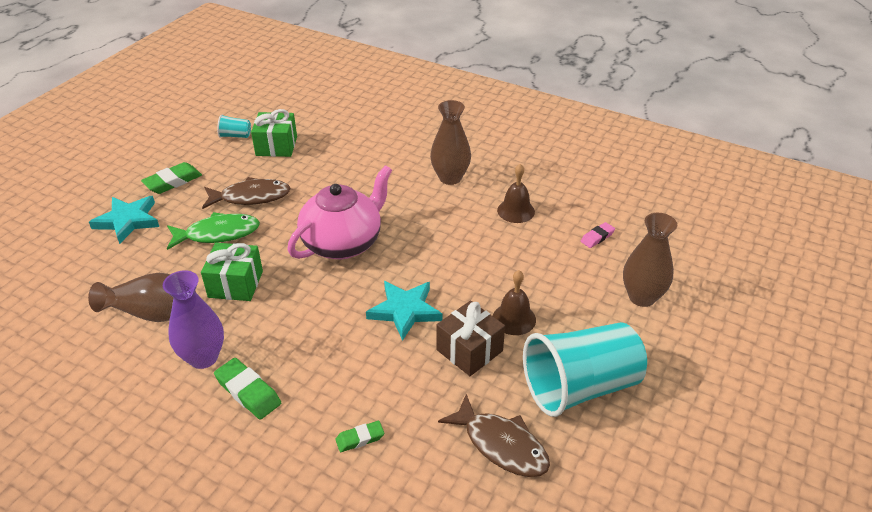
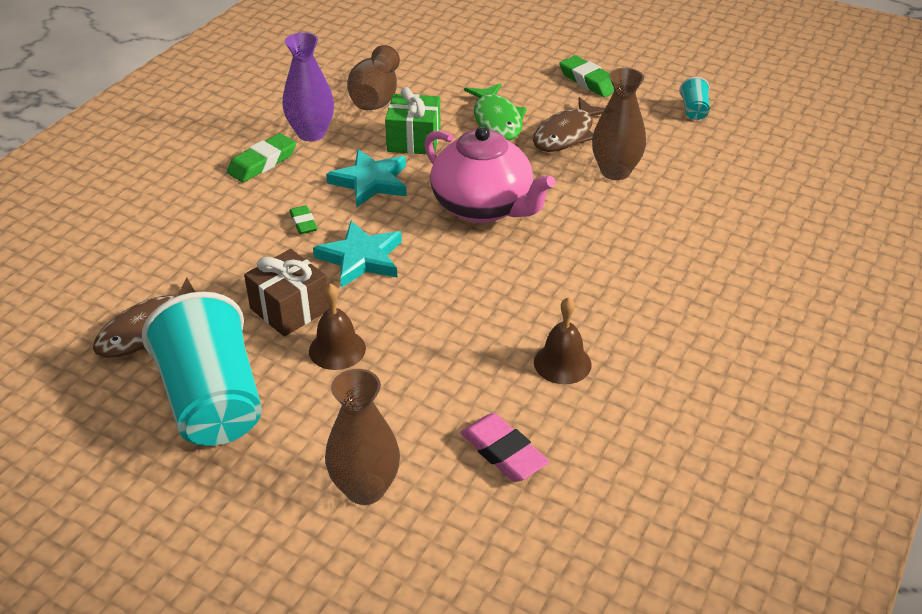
camera: 90 degrees right, 0 degrees up
turquoise star [89,196,159,244] -> turquoise star moved to [326,149,407,207]
brown fish [202,177,291,209] -> brown fish turned 45 degrees clockwise [533,97,605,152]
green gift [251,109,297,157] -> none
green eraser [336,421,384,452] -> green eraser moved to [289,205,318,234]
brown vase [430,100,471,185] -> brown vase moved to [592,68,646,180]
pink eraser [581,222,615,248] -> pink eraser [460,413,549,482], size x1.65

